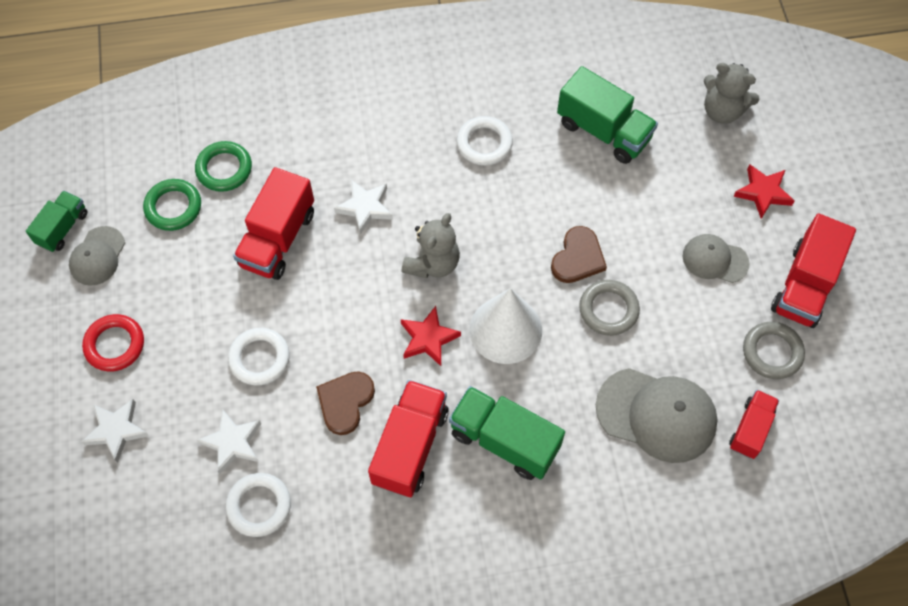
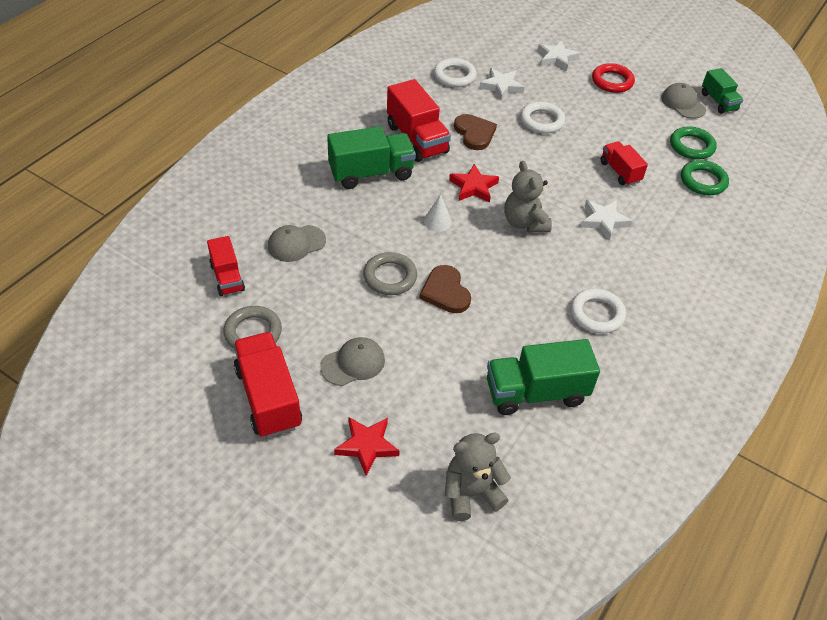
camera: 130 degrees right, 15 degrees down
red truck [233,167,314,280] -> red truck [601,141,648,186], size x0.60
white cone [469,288,542,364] -> white cone [424,194,452,232], size x0.46
grey cap [596,368,717,463] -> grey cap [268,225,326,262], size x0.58

